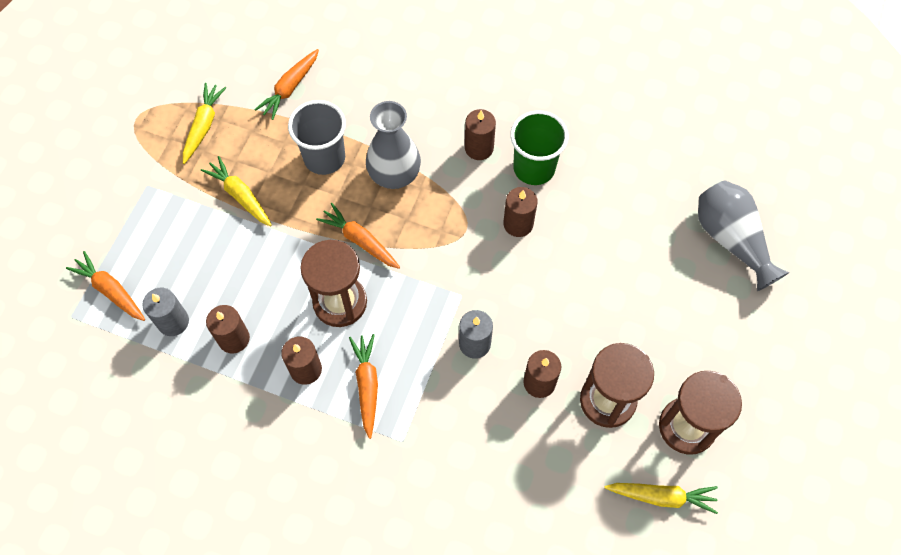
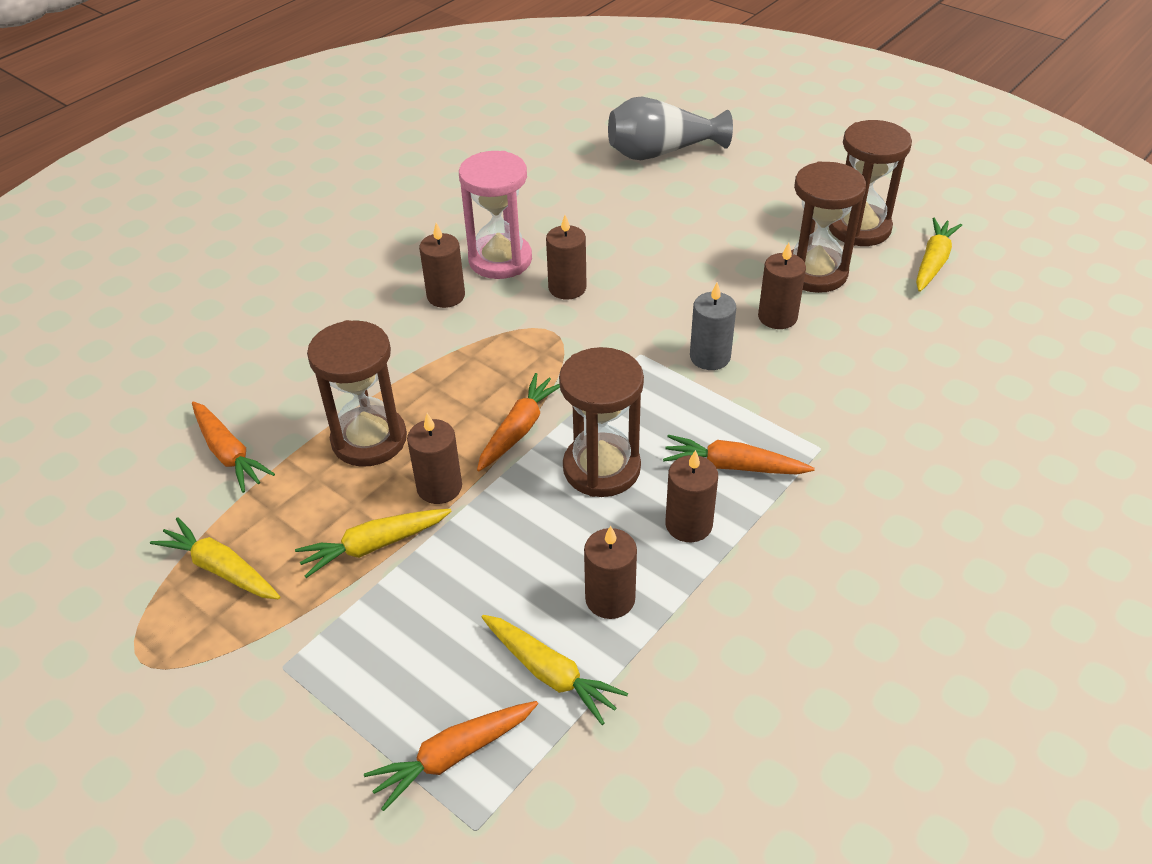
camera: 70 degrees left, 20 degrees down
grey candle [142,288,189,336] -> yellow carrot [481,615,628,725]
grey cup [288,100,346,175] -> brown hourglass [307,320,407,467]
orange carrot [316,203,400,269] -> orange carrot turned 150 degrees clockwise [477,373,560,472]
grey vase [366,101,421,189] -> none
green cup [510,110,569,185] -> pink hourglass [459,151,532,279]
none -> brown candle [407,413,462,504]

